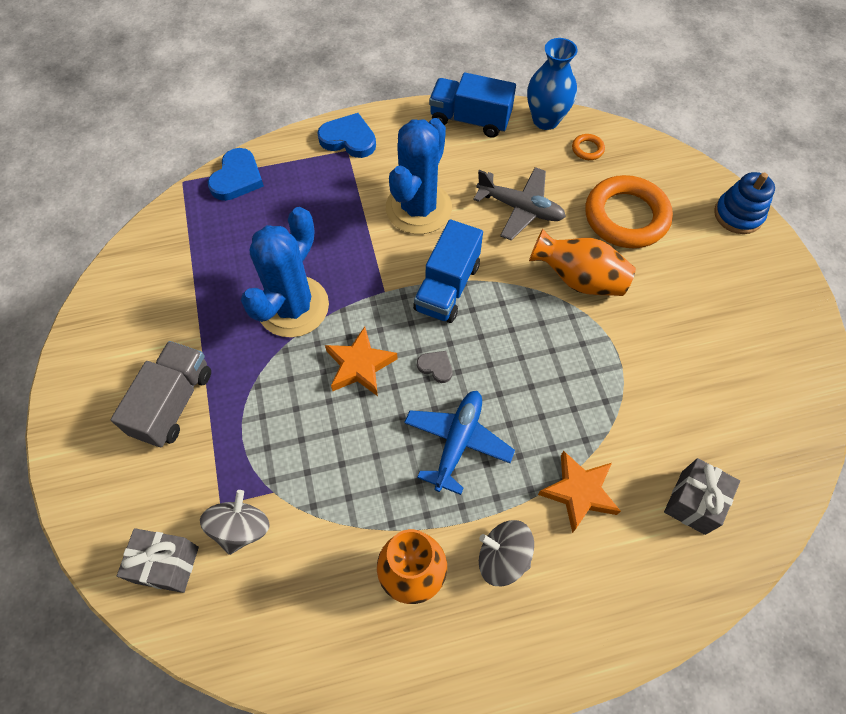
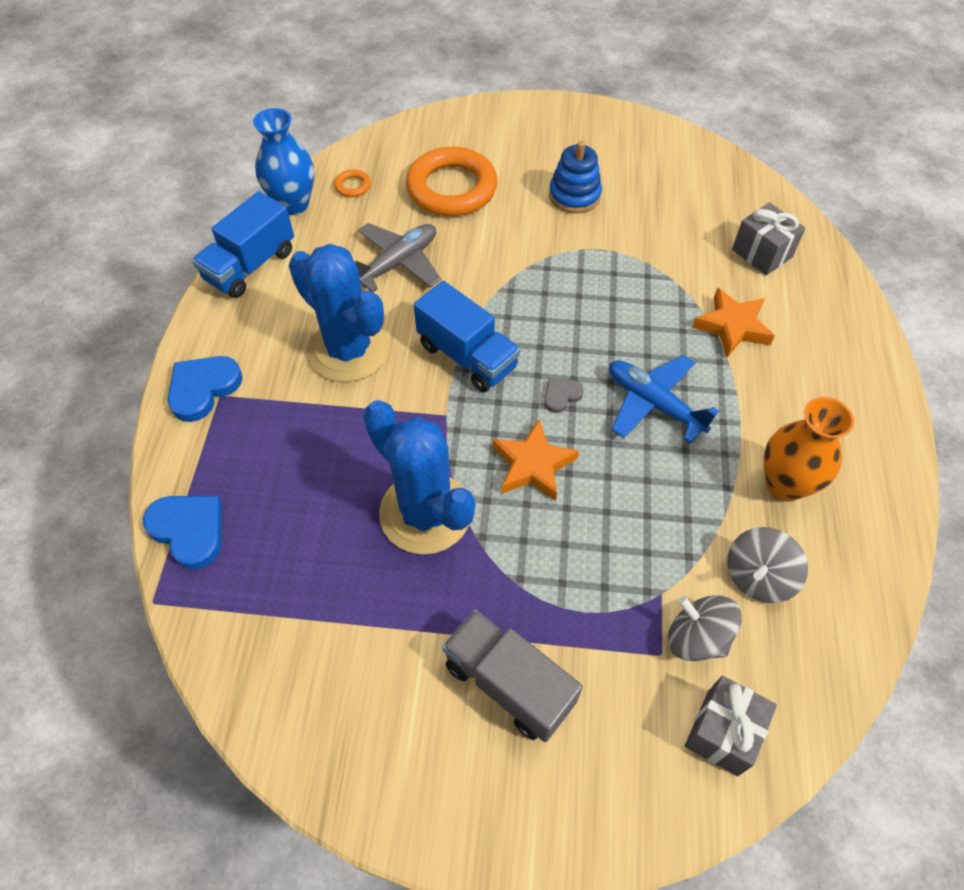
camera: 70 degrees left, 5 degrees down
grey spinning top [479,520,534,586] -> grey spinning top moved to [727,527,808,603]
orange vase [529,229,636,296] -> none
blue stacking toy [714,172,775,234] -> blue stacking toy moved to [549,141,602,213]

